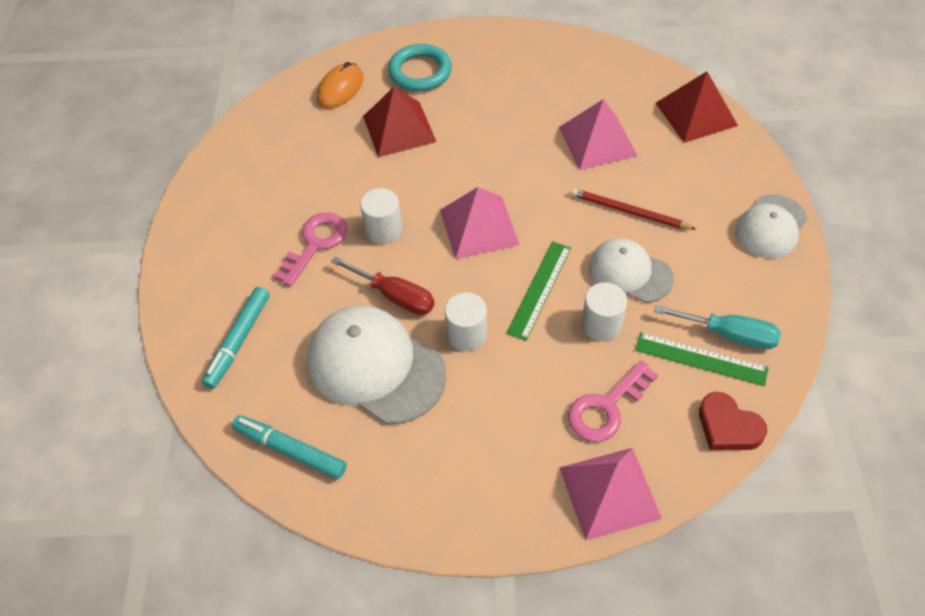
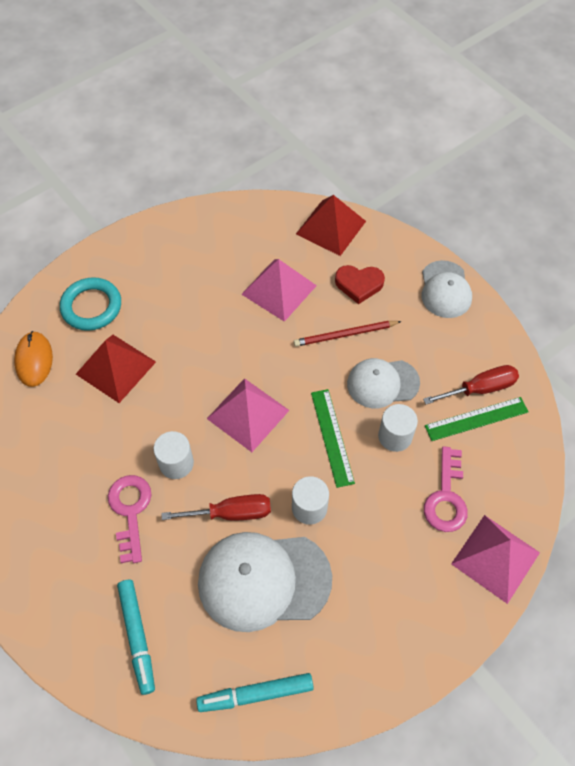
camera: 40 degrees left, 5 degrees up
turquoise screwdriver [654,305,781,350] -> red screwdriver [423,365,519,404]
red heart [699,392,767,450] -> red heart moved to [335,265,385,304]

